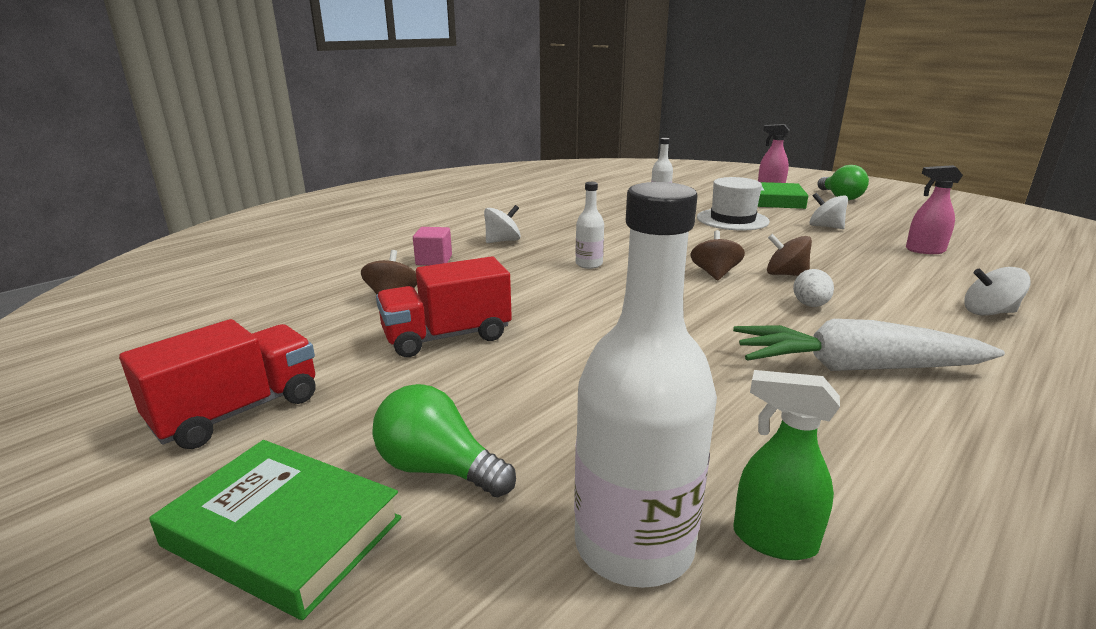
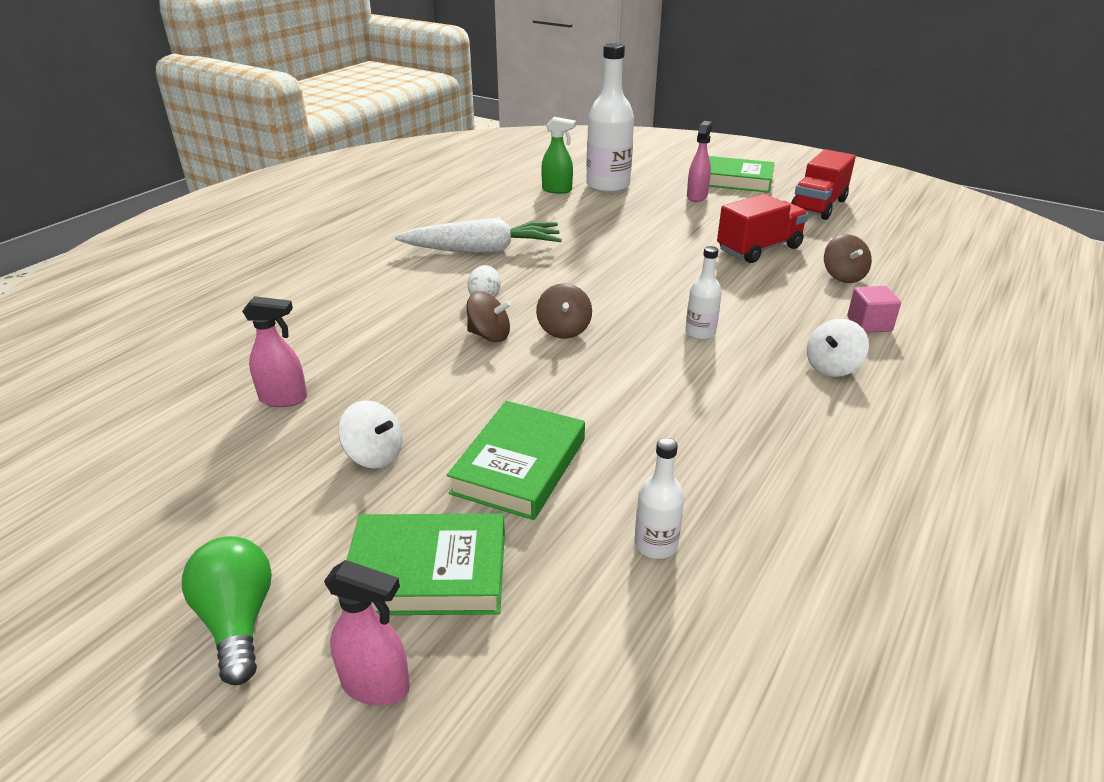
camera: 170 degrees right, 10 degrees up
green light bulb [372,384,516,497] -> pink spray bottle [687,121,713,202]
white hat [697,177,770,231] -> green book [447,401,585,520]
white spinning top [964,267,1031,316] -> none

